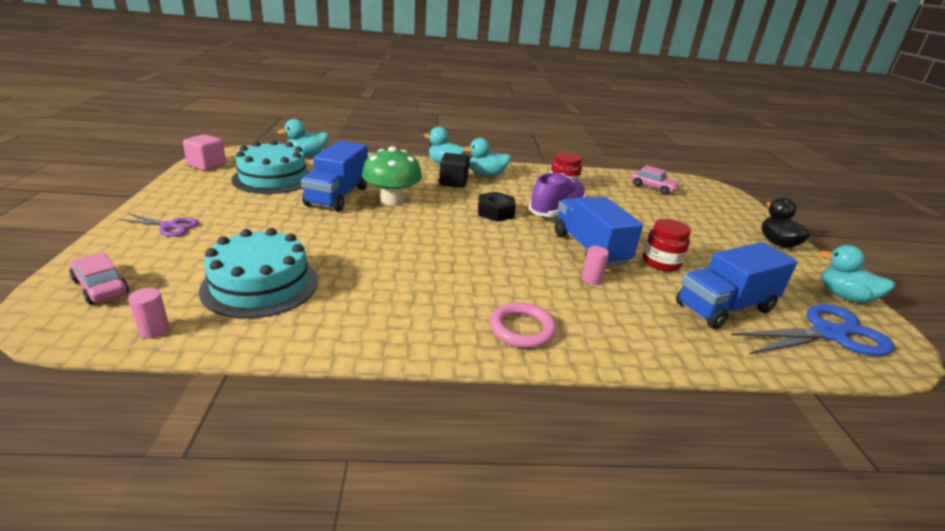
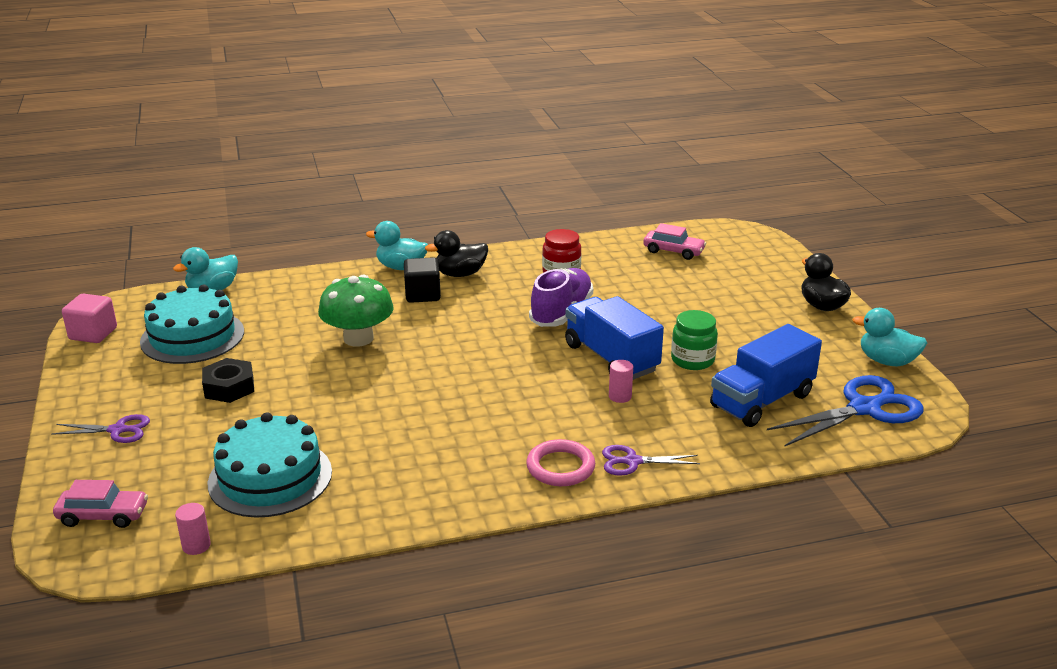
camera: 10 degrees left, 0 degrees up
pink car [69,252,129,304] -> pink car turned 150 degrees clockwise [53,480,148,528]
blue truck [301,141,368,212] -> none
turquoise duck [463,138,511,176] -> black duck [425,230,488,277]
black nut [478,192,516,222] -> black nut moved to [202,358,254,403]
red jar [643,219,691,272] -> green jar [671,310,718,370]
none -> purple scissors [602,445,700,476]

